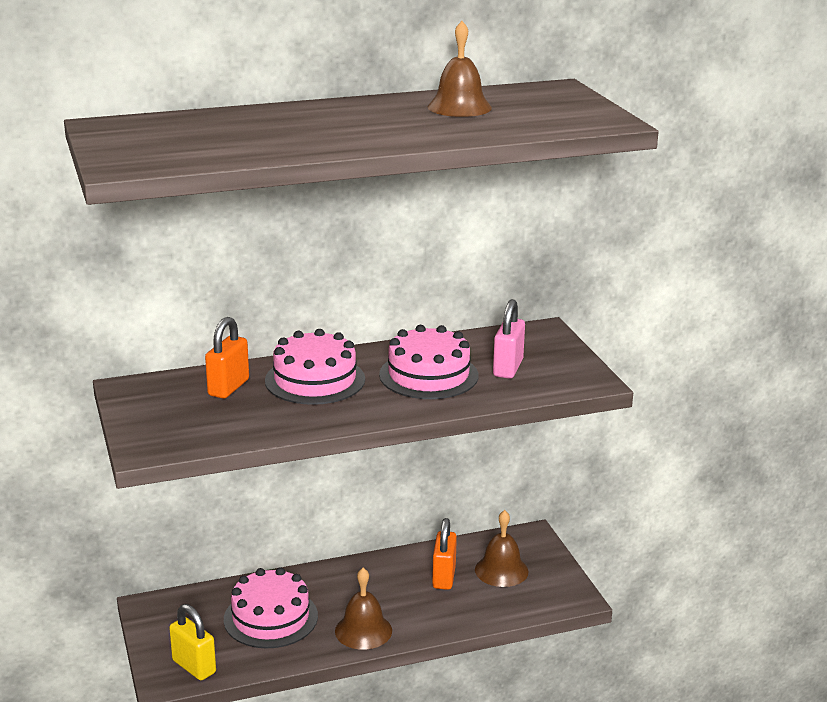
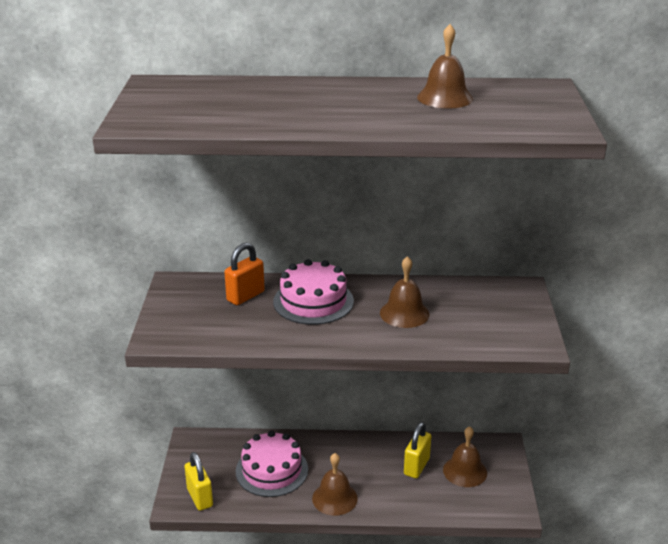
camera: 20 degrees right, 5 degrees up
pink cake [379,325,478,399] -> brown bell [380,256,430,328]
orange padlock [432,518,457,590] -> yellow padlock [404,422,431,478]
pink padlock [493,299,525,379] -> none

